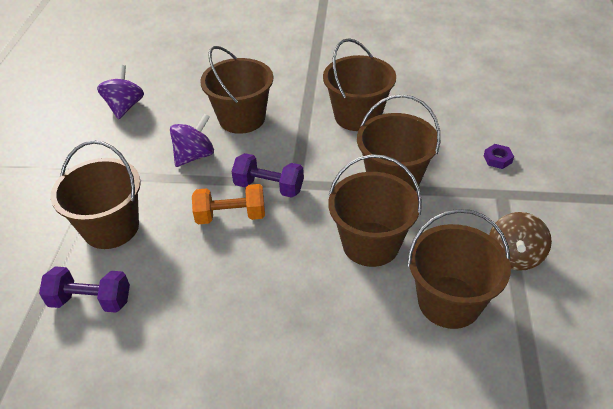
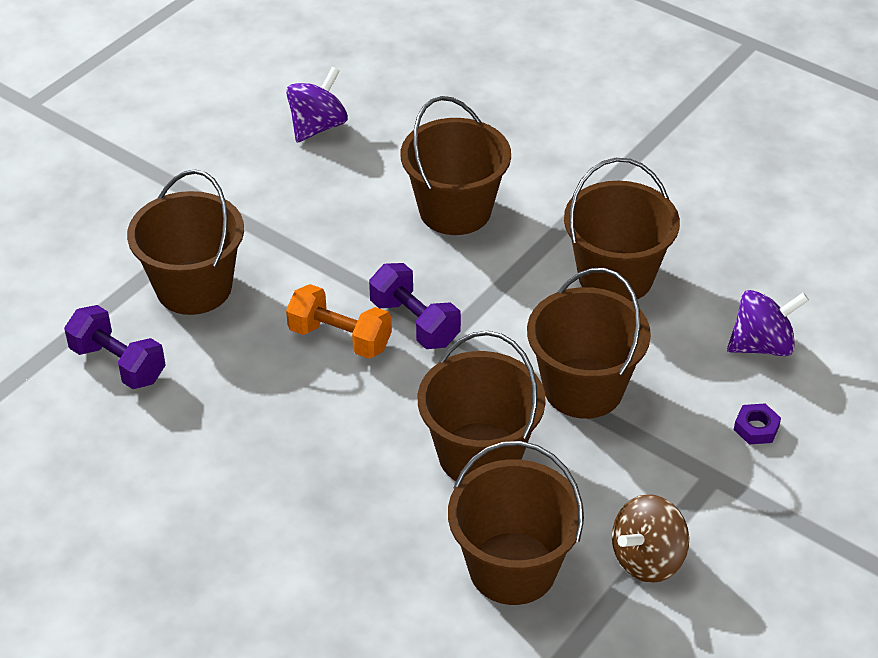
camera: 30 degrees right, 0 degrees up
purple spinning top [170,114,214,167] -> purple spinning top moved to [727,290,809,356]

